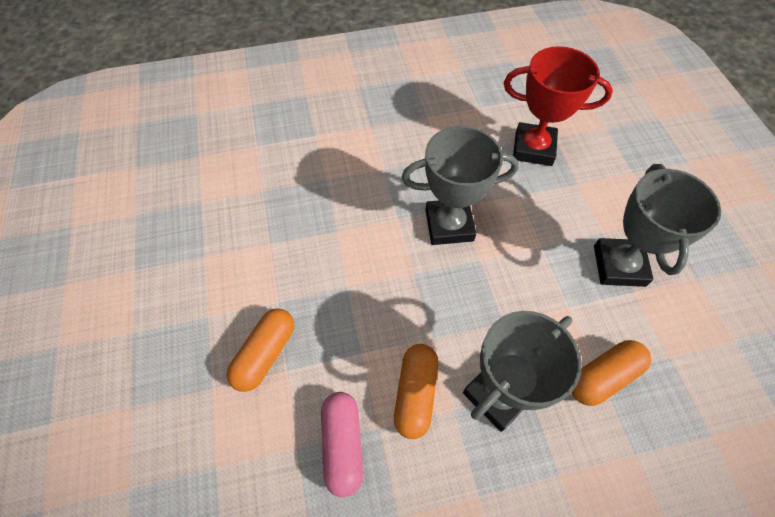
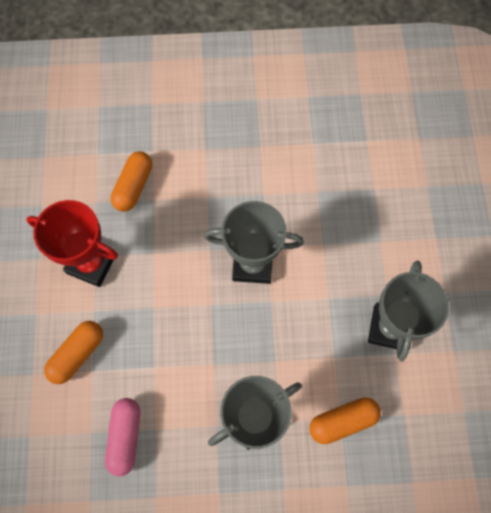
camera: 10 degrees right, 10 degrees up
orange capsule [394,344,438,439] -> orange capsule moved to [111,151,152,212]
red trophy [504,46,613,166] -> red trophy moved to [26,200,118,287]

